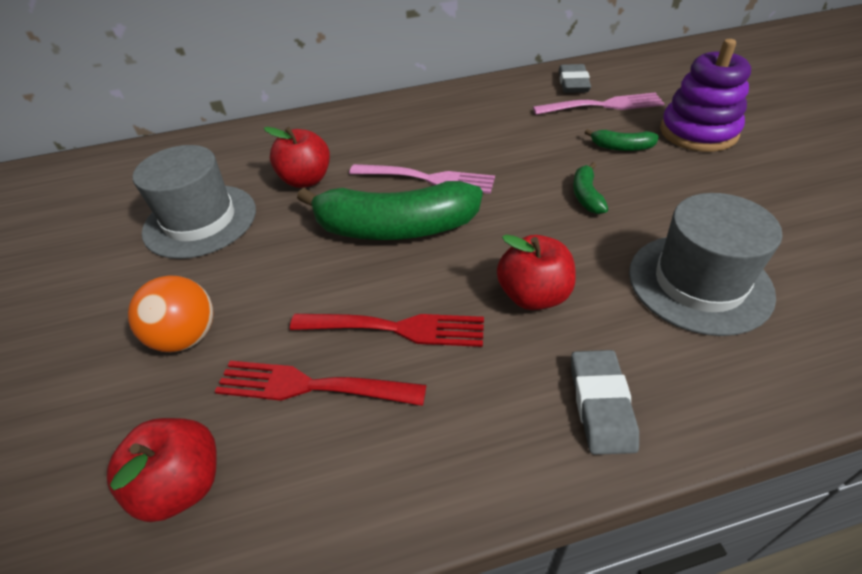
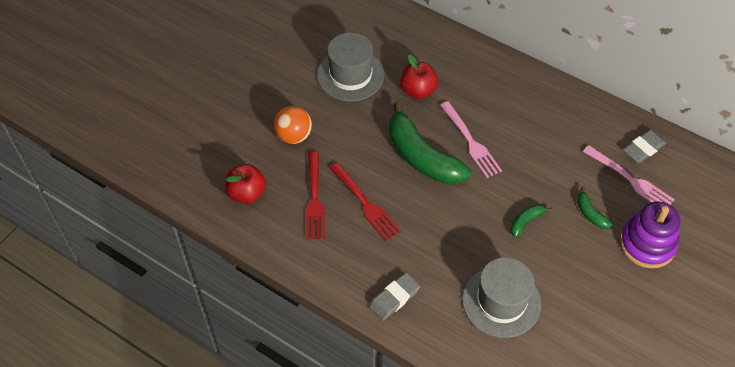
camera: 45 degrees right, 10 degrees up
red fork [215,361,426,406] -> red fork turned 150 degrees counterclockwise [306,151,325,239]
red apple [497,235,576,310] -> none

